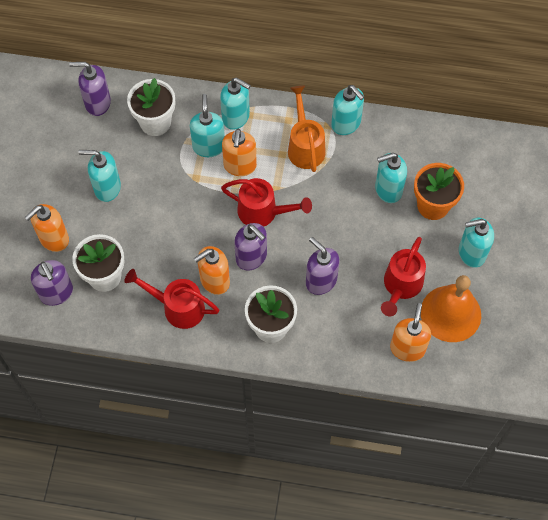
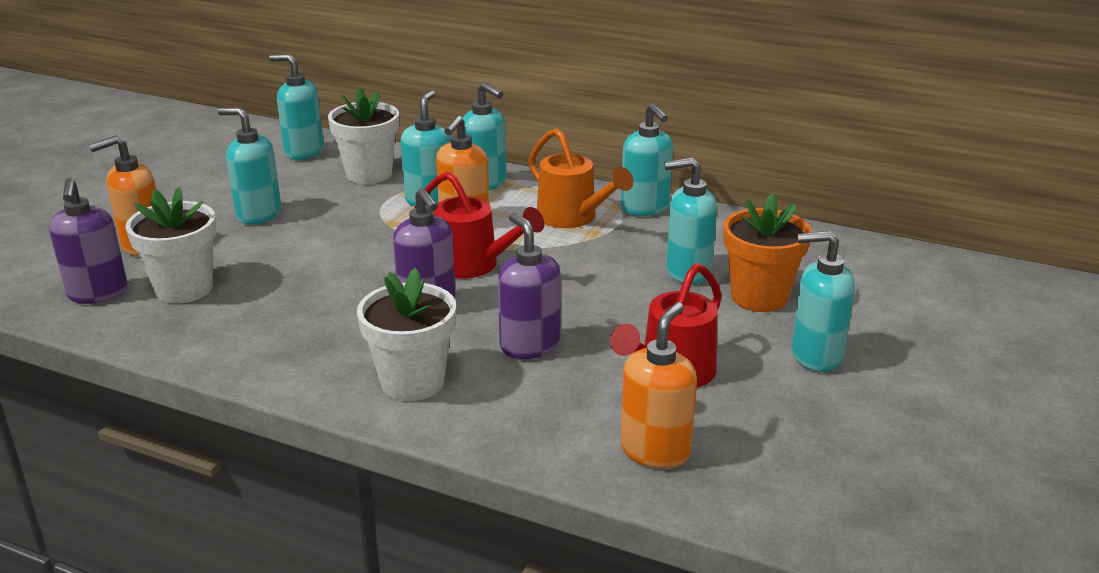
camera: 15 degrees right, 35 degrees down
purple soap dispenser [69,62,111,116] -> turquoise soap dispenser [269,54,324,160]
red watering can [125,269,219,329] -> none
orange soap dispenser [193,246,230,295] -> none
orange watering can [288,86,326,172] -> orange watering can turned 135 degrees clockwise [529,128,634,228]
orange bell [421,275,481,342] -> none

